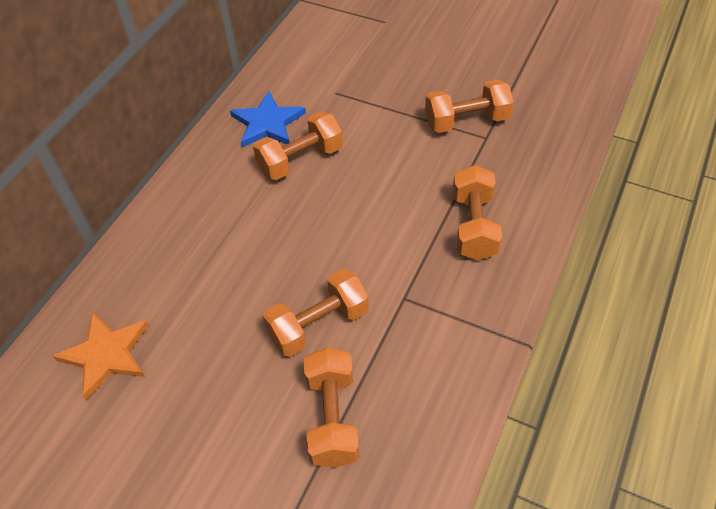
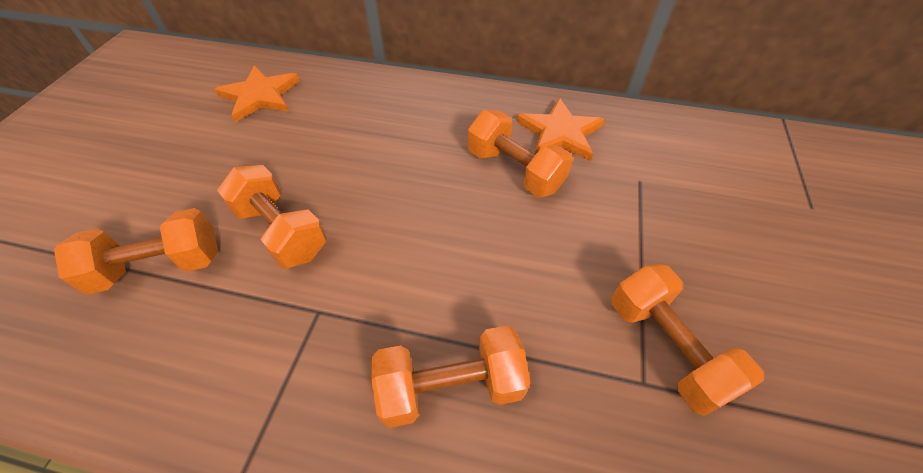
camera: 75 degrees right, 0 degrees up
blue star [230,91,306,148] -> orange star [517,98,605,161]

